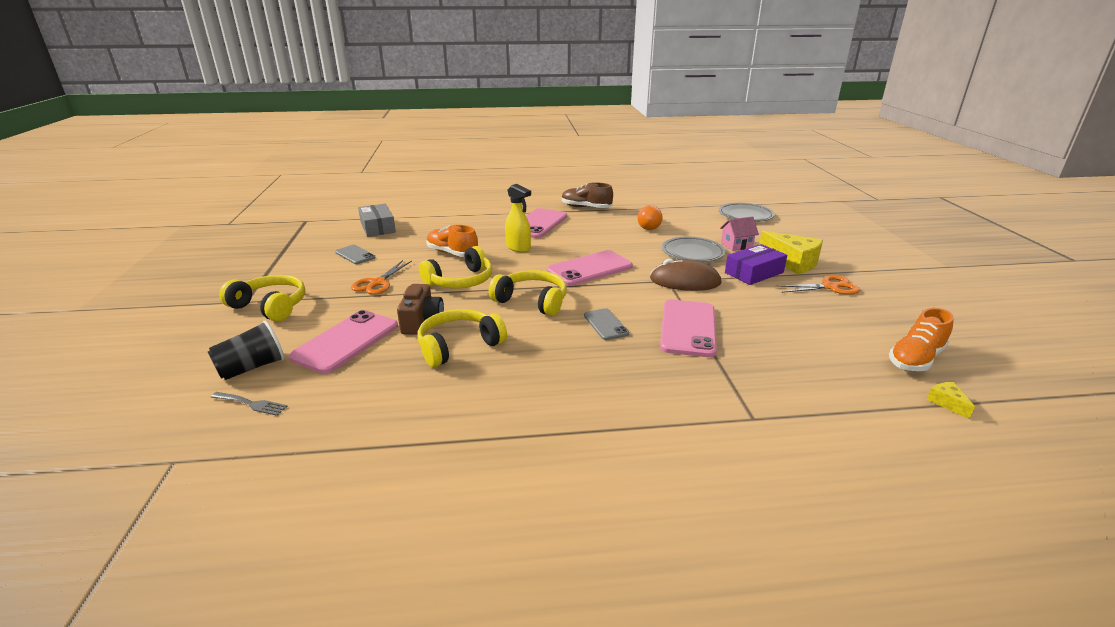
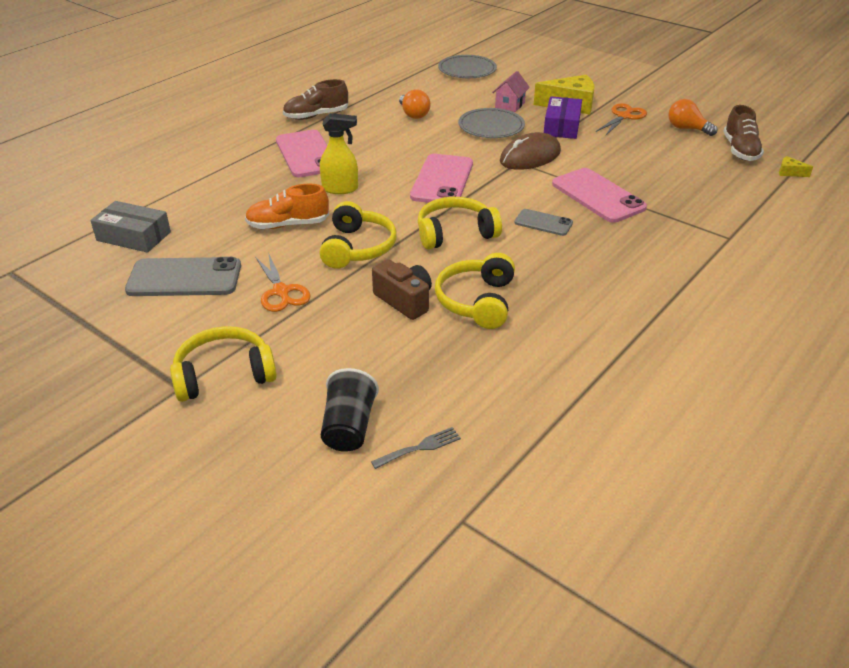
camera: 45 degrees left, 10 degrees up
pink phone [289,310,398,374] -> none
grey phone [335,245,375,264] -> grey phone [125,257,241,296], size x1.81
orange shoe [889,308,954,371] -> brown shoe [723,105,764,161]
none -> orange light bulb [668,99,717,136]

